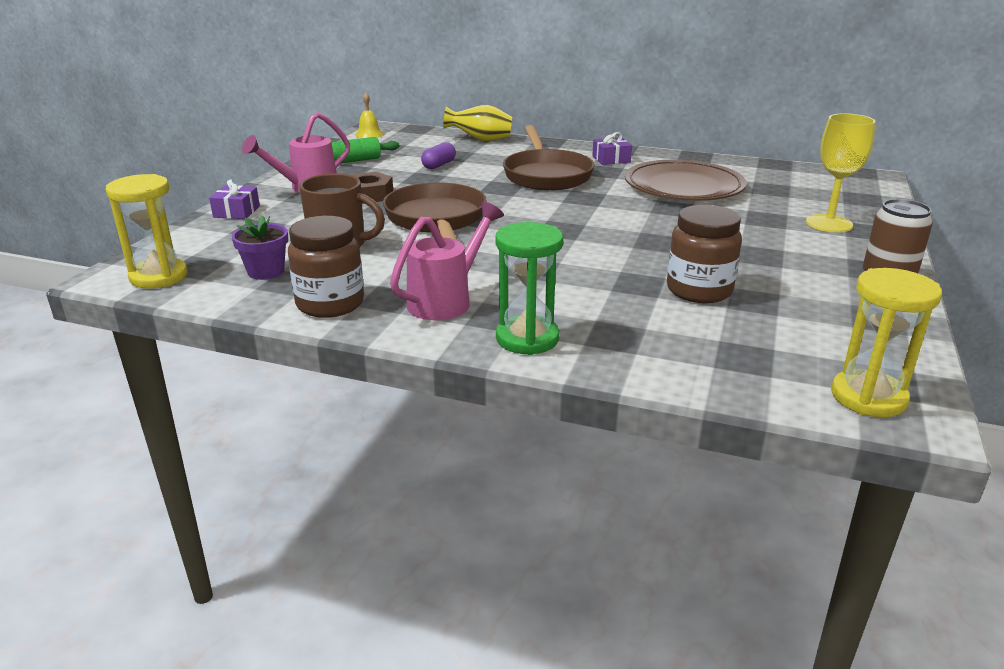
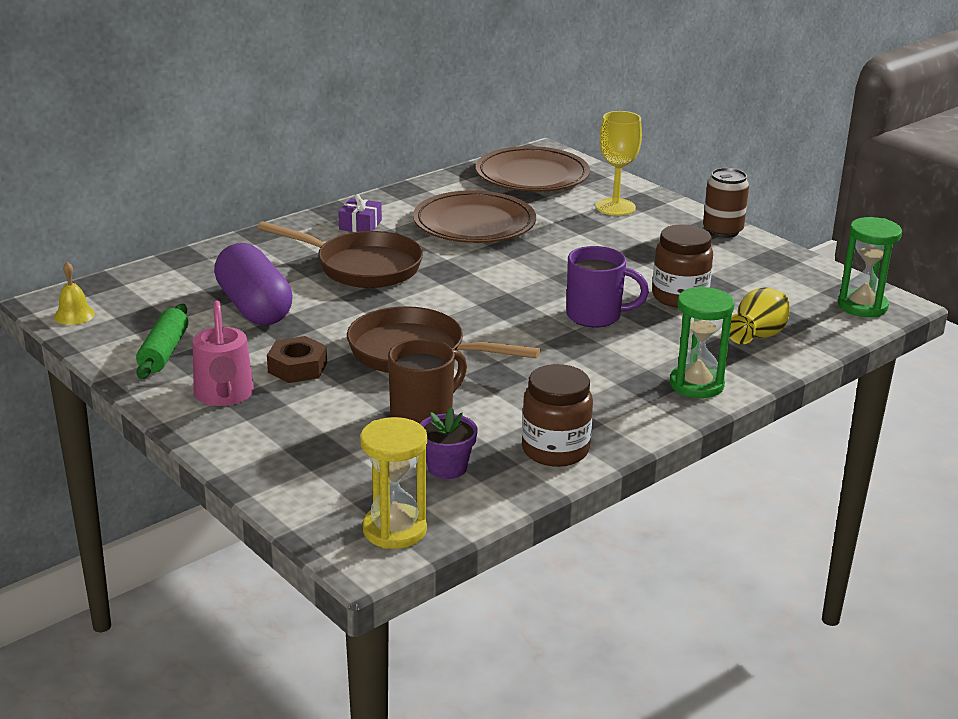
camera: 60 degrees left, 0 degrees up
purple gift [209,180,260,219] -> none
pink watering can [390,202,504,320] -> none
purple capsule [421,142,456,169] -> purple capsule [214,243,293,325], size x2.15
yellow vase [443,105,512,141] -> yellow vase moved to [729,288,790,344]
yellow hourglass [831,268,942,417] -> green hourglass [838,217,902,317]
none -> brown plate [476,146,590,192]
none -> purple mug [566,246,649,328]

